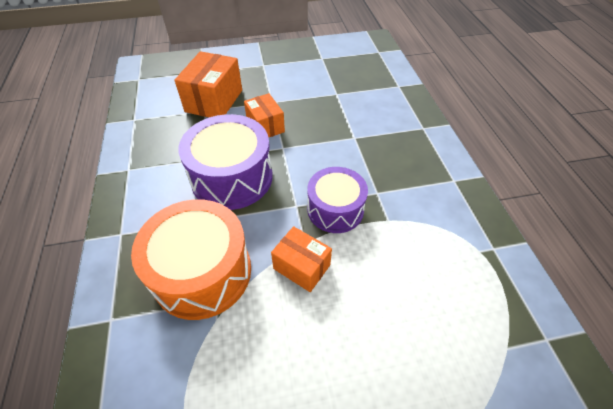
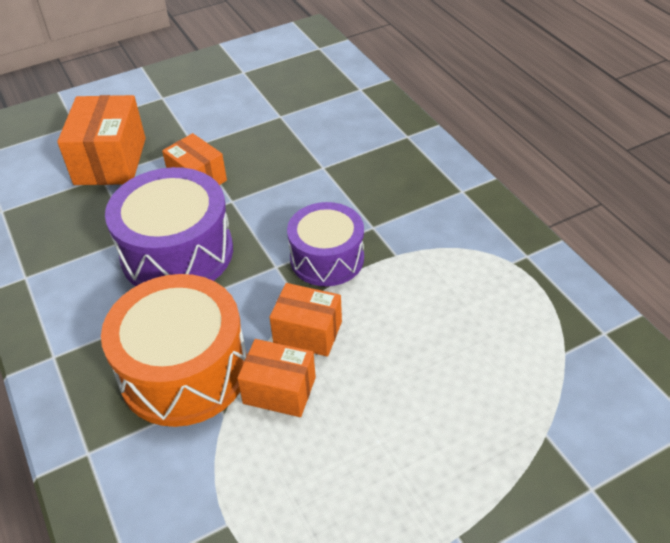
camera: 15 degrees left, 5 degrees down
none -> orange box [237,339,316,417]

